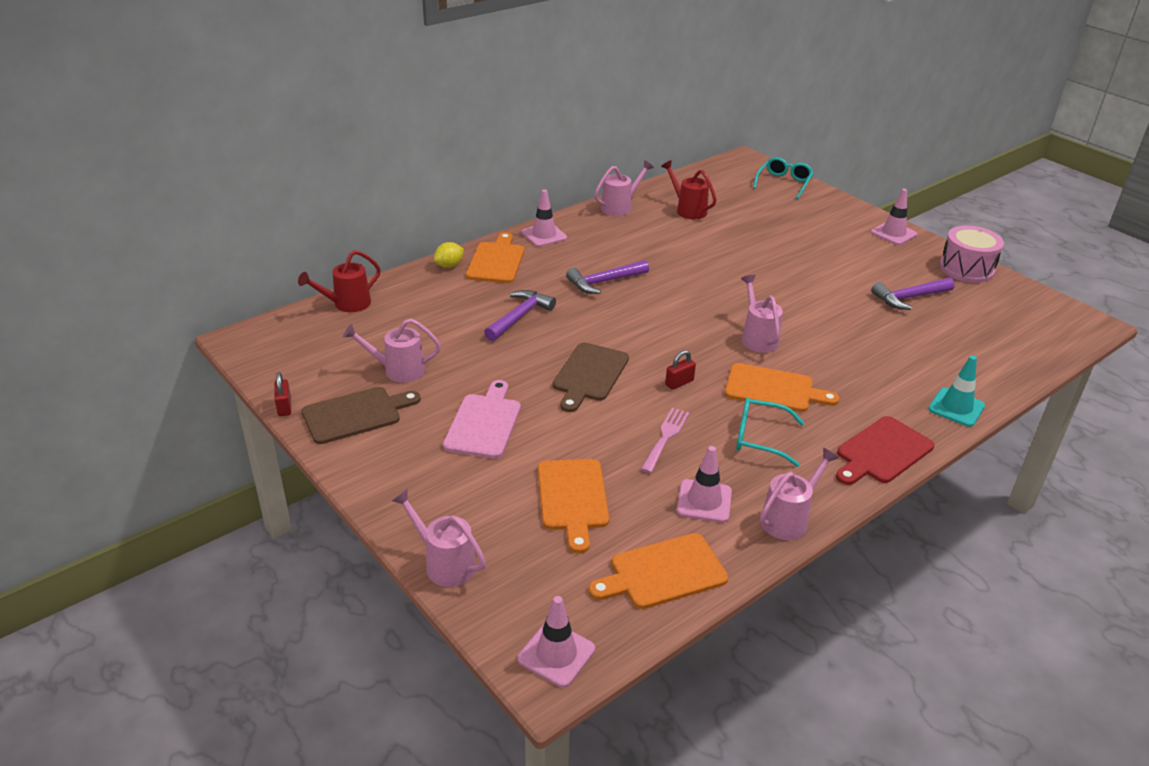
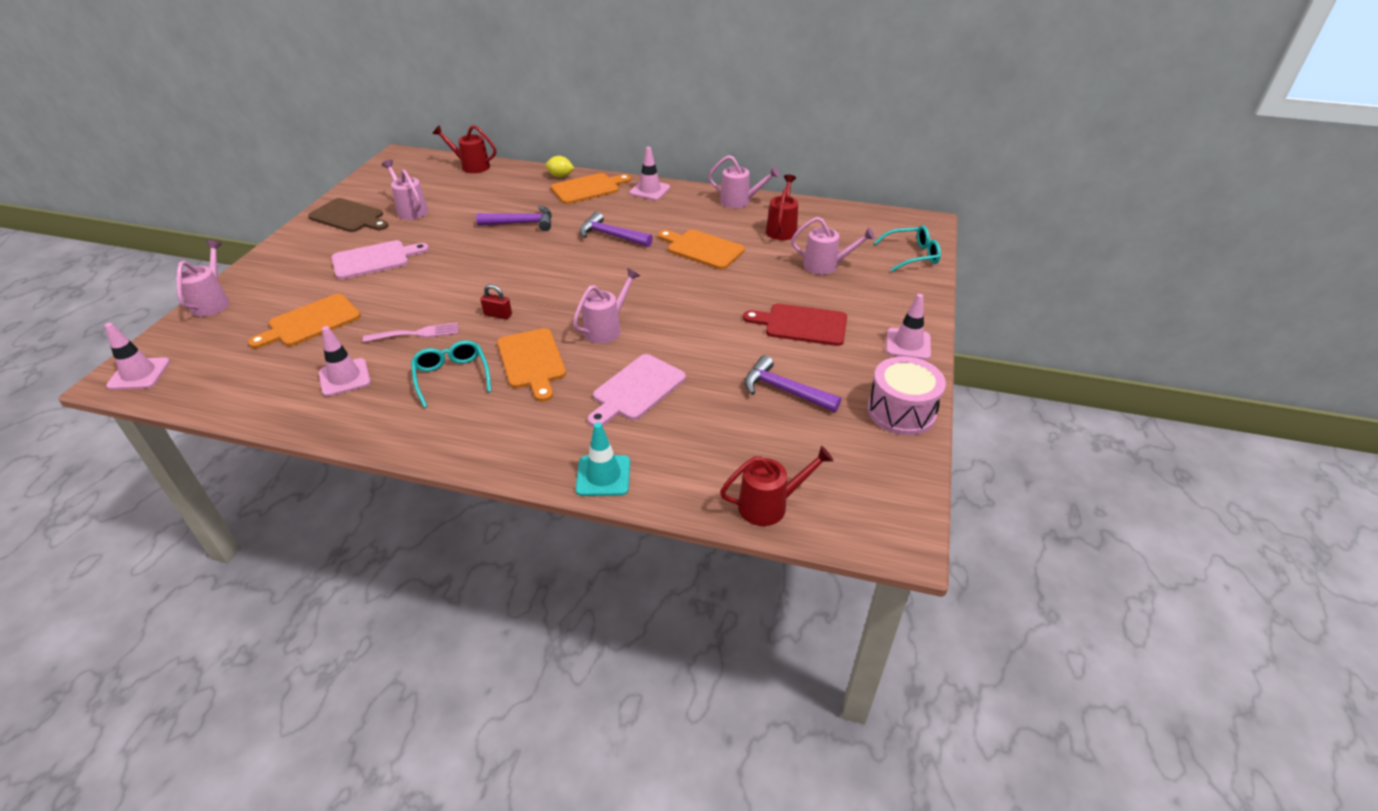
camera: 55 degrees right, 5 degrees up
red padlock [274,372,291,416] -> none
brown cutting board [553,343,629,412] -> none
orange cutting board [588,533,728,609] -> orange cutting board moved to [658,229,745,270]
pink watering can [760,448,839,540] -> pink watering can moved to [791,217,875,275]
red cutting board [836,416,934,485] -> red cutting board moved to [743,304,847,346]
none -> pink cutting board [588,354,686,427]
none -> red watering can [720,446,834,526]

